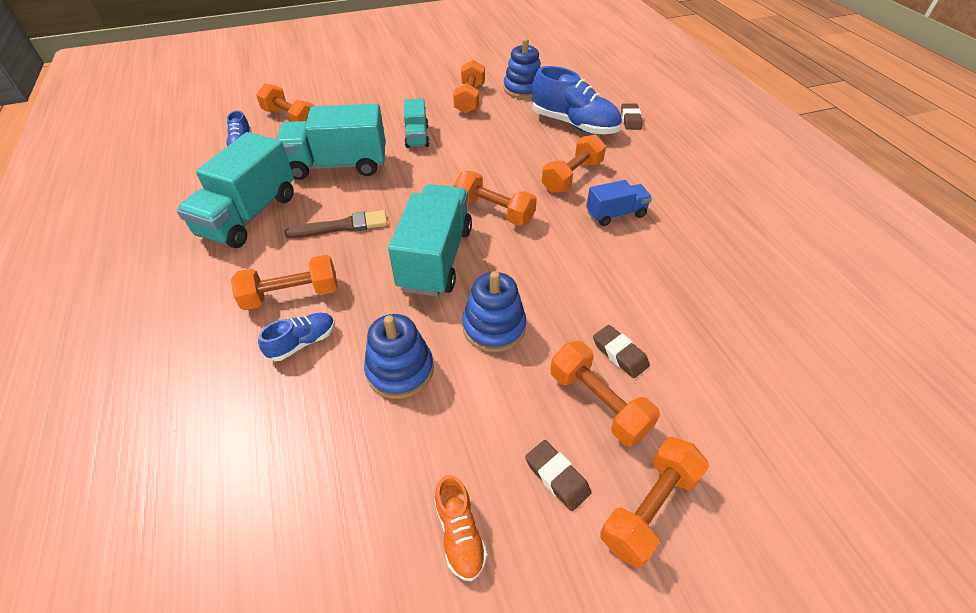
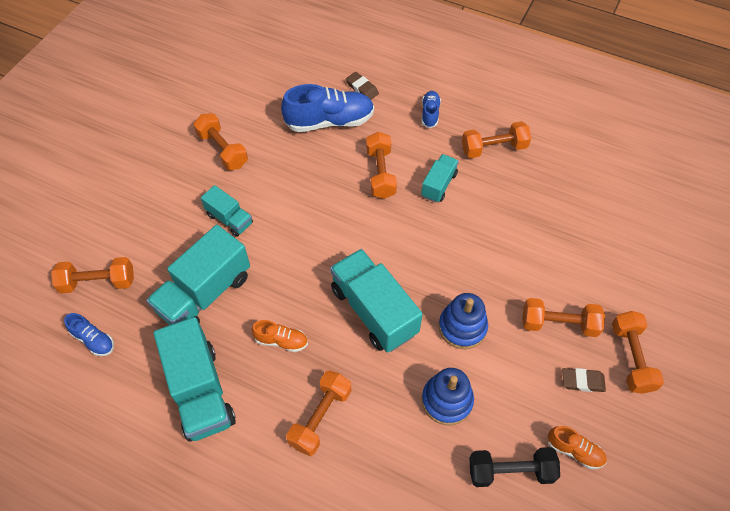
camera: 45 degrees left, 10 degrees up
blue shoe [258,313,335,361] -> blue shoe moved to [422,91,441,128]
brown brush [285,210,388,239] -> orange shoe [252,320,308,352]
orange dumbbell [454,171,537,226] -> orange dumbbell moved to [462,121,531,158]
blue stacking toy [503,39,541,99] -> none
blue truck [586,180,652,226] -> turquoise truck [421,154,459,203]
brown eraser [593,325,650,378] -> none
none -> black dumbbell [469,447,560,487]

